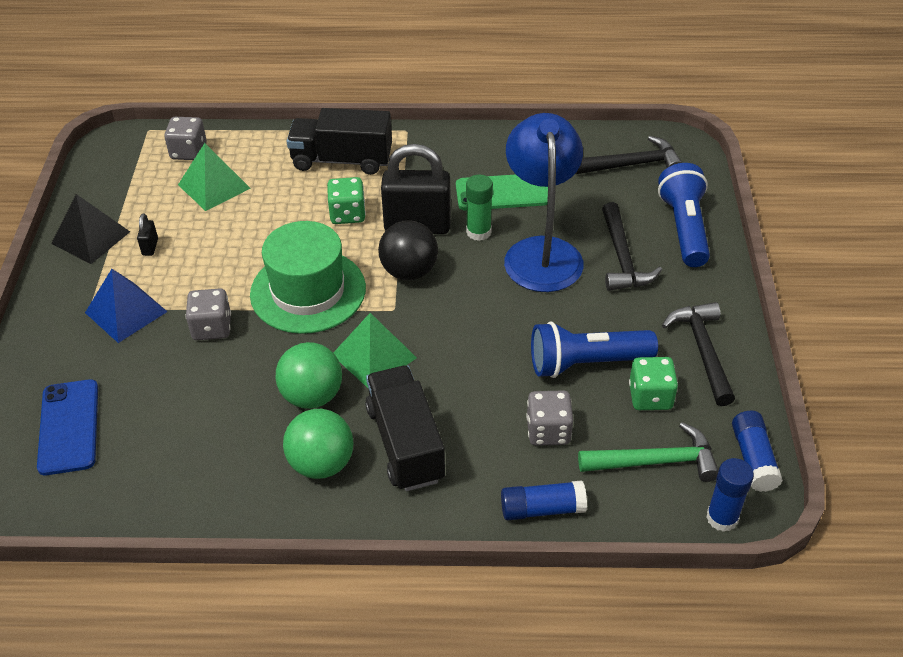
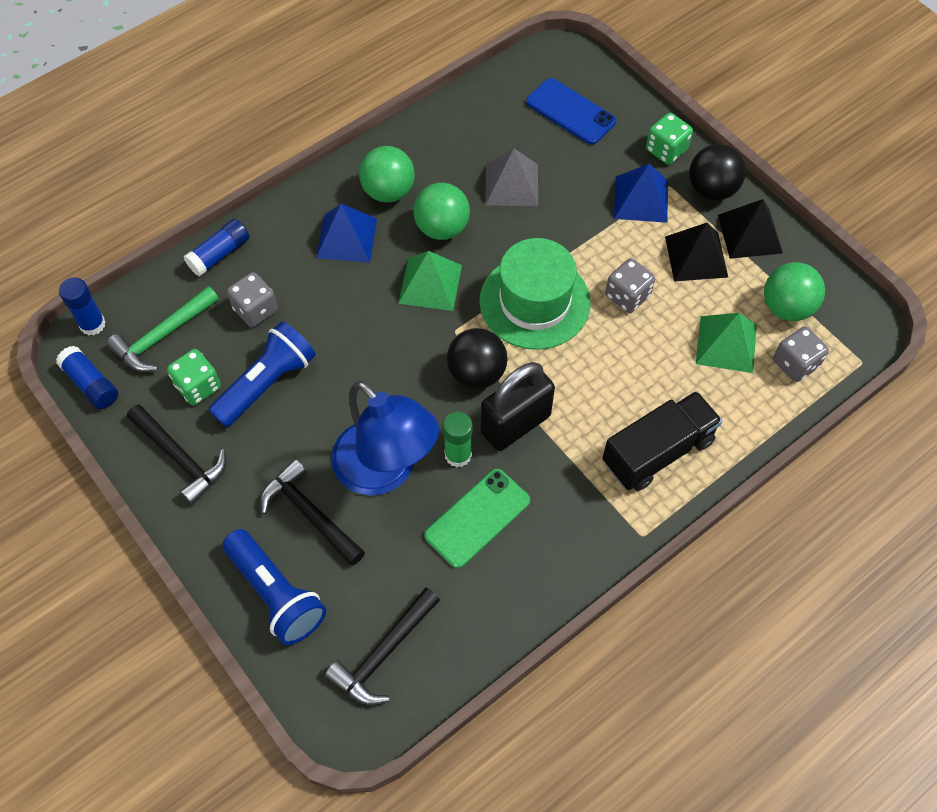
camera: 140 degrees right, 15 degrees up
black padlock [137,213,158,256] -> black pyramid [665,223,728,281]
grey dice [186,289,231,340] -> grey dice moved to [605,258,655,313]
green dice [327,177,366,224] -> green dice moved to [646,113,693,165]
black truck [365,365,445,491] -> blue pyramid [316,204,377,263]
none -> grey pyramid [485,149,538,206]
none -> black ball [689,144,746,200]
none -> green ball [764,262,825,321]

